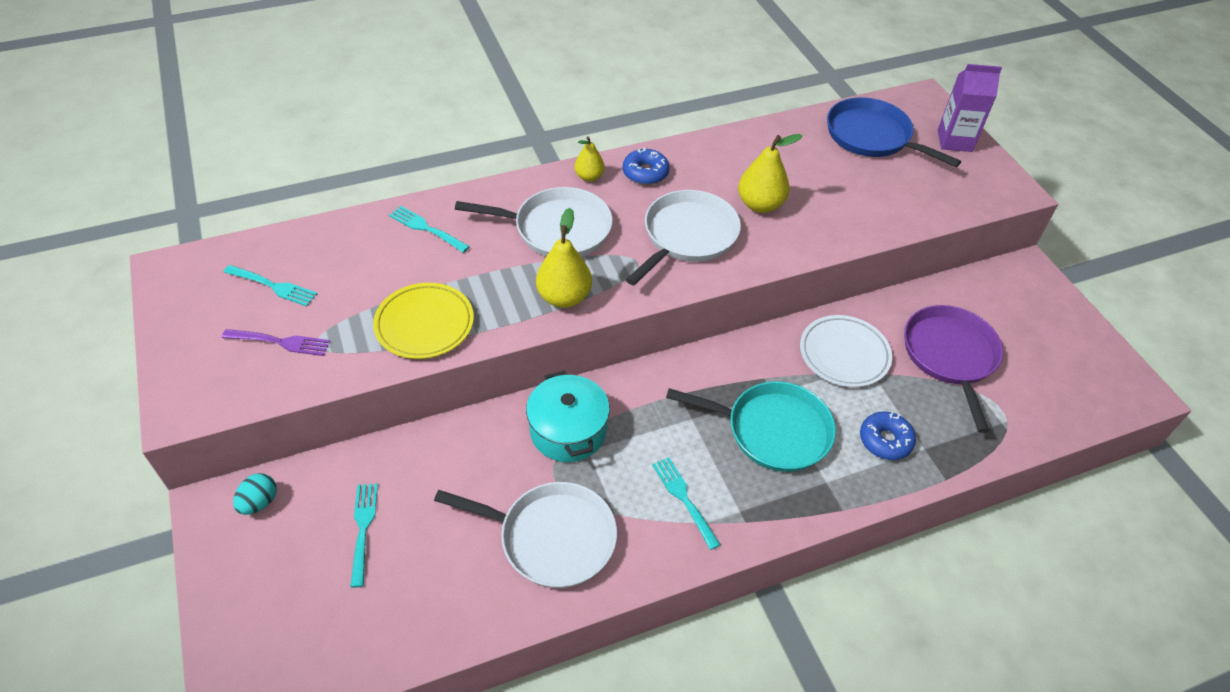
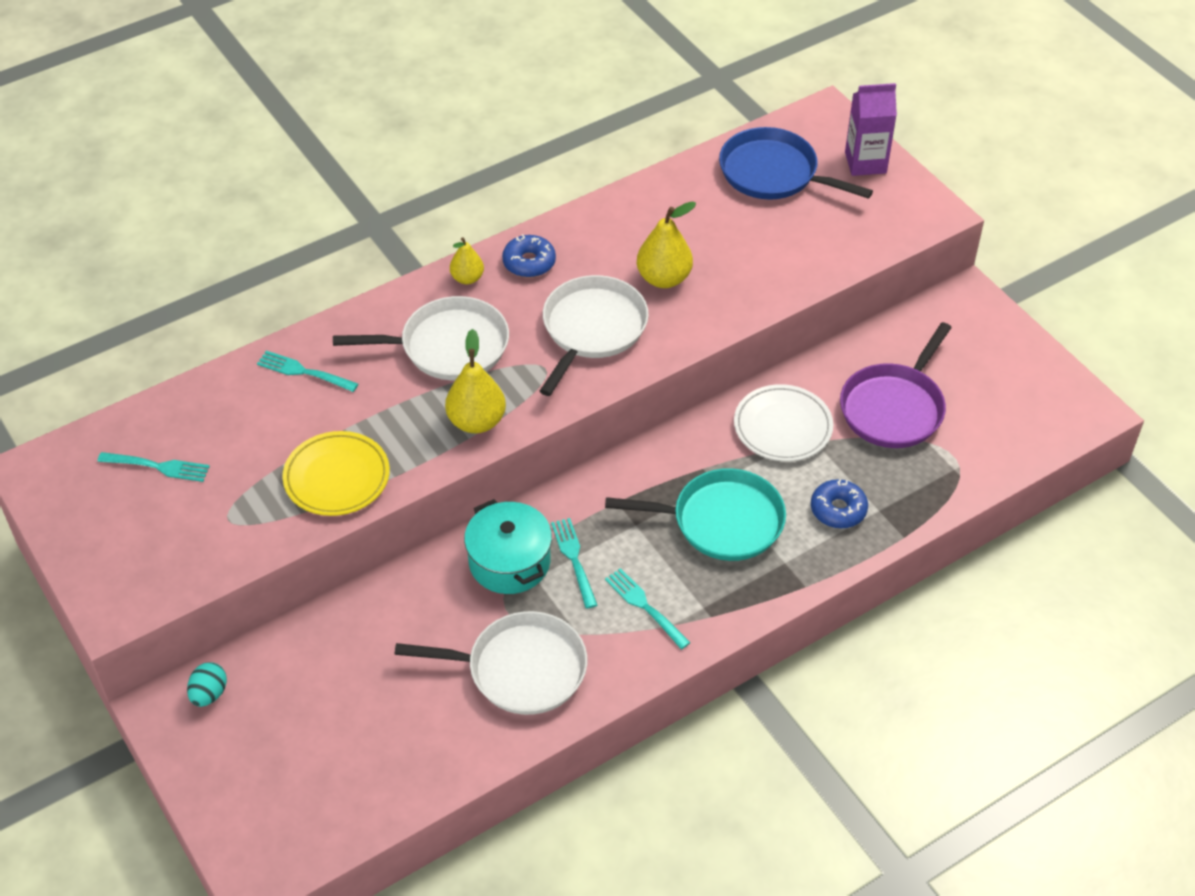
camera: 10 degrees left, 0 degrees up
purple fork [222,329,330,356] -> none
turquoise fork [350,483,378,587] -> turquoise fork moved to [551,518,597,609]
purple pan [904,305,1003,433] -> purple pan turned 135 degrees counterclockwise [840,322,952,448]

